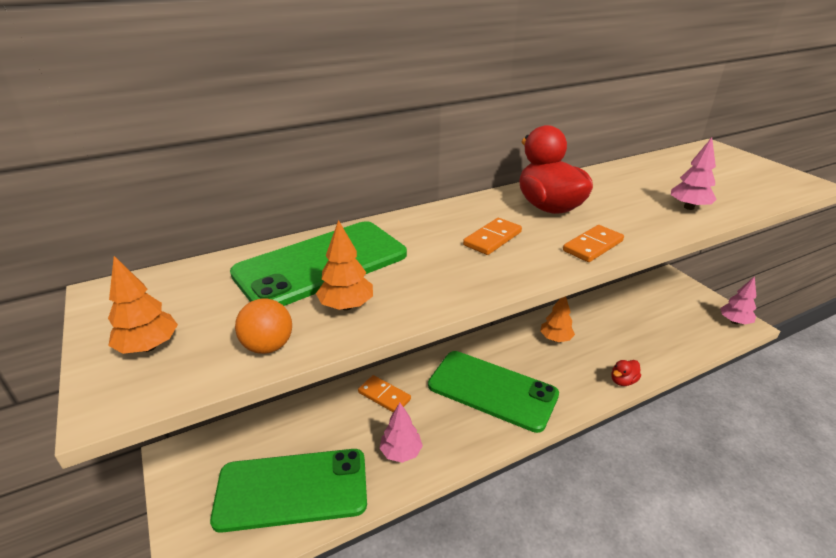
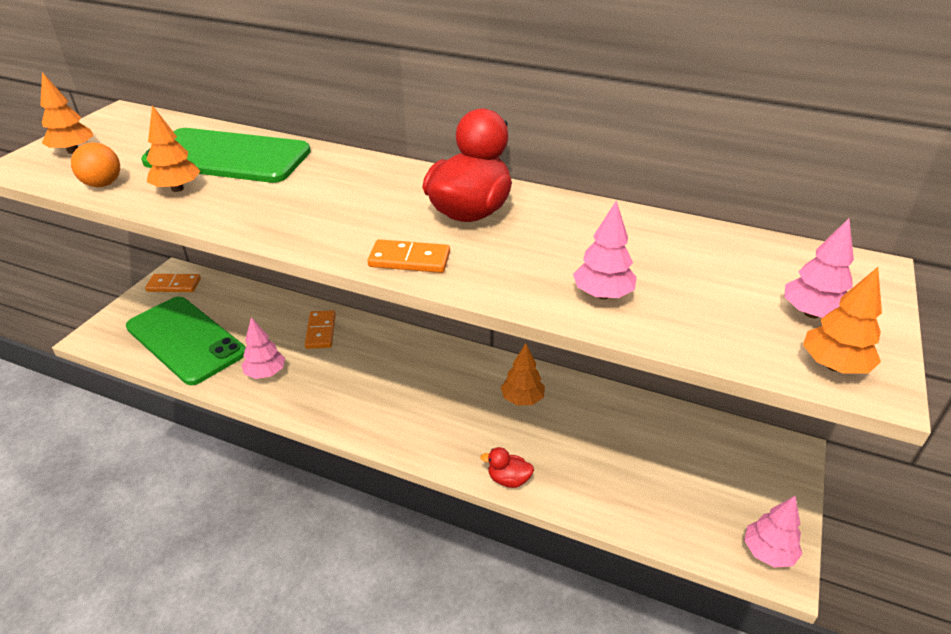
camera: 50 degrees right, 5 degrees up
green phone [428,351,559,433] -> none
orange domino [463,218,522,255] -> orange domino moved to [145,274,201,292]
none -> pink tree [784,218,854,318]
none -> orange tree [803,267,882,373]

